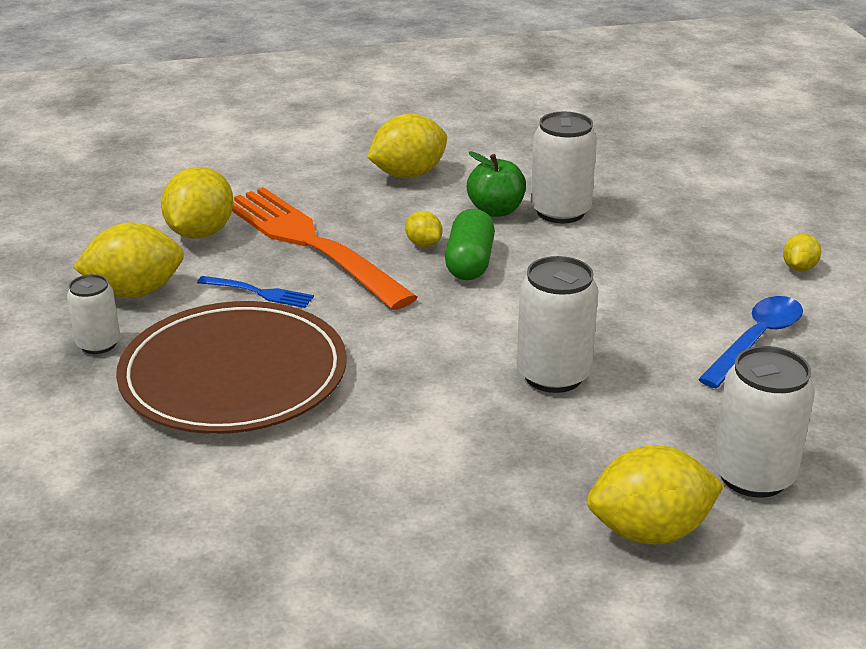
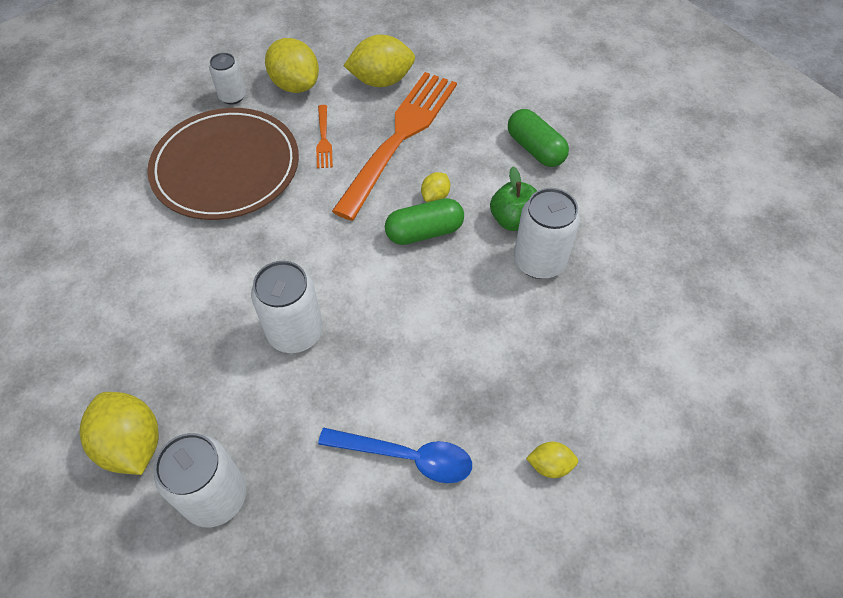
camera: 65 degrees right, 25 degrees up
blue fork [197,276,314,308] -> orange fork [316,105,333,168]
yellow lemon [367,114,447,178] -> green capsule [508,109,569,167]

